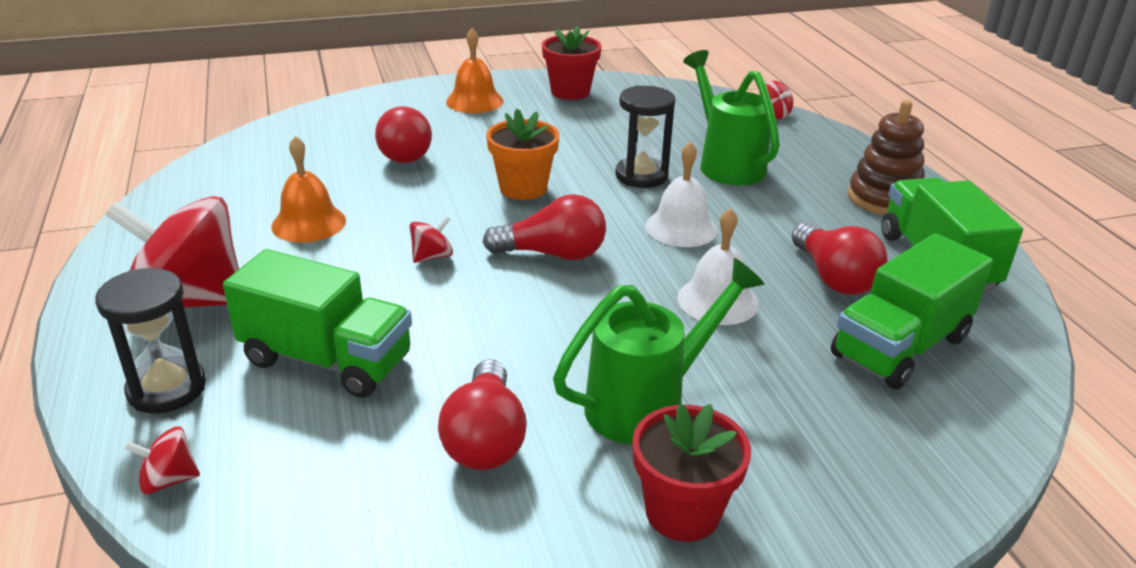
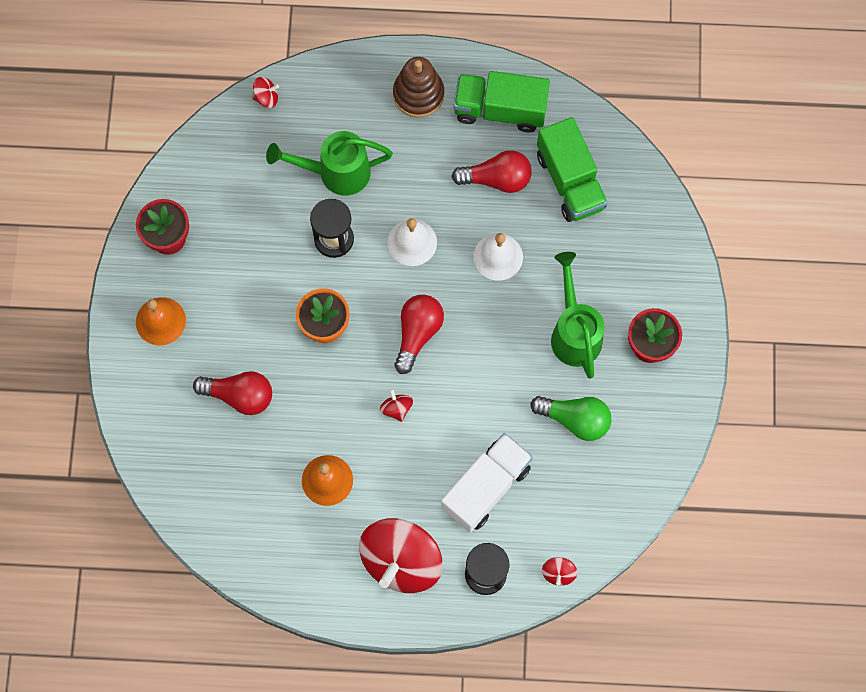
camera: 70 degrees left, 40 degrees up
green truck [223,249,412,398] -> white truck [441,433,533,533]
red light bulb [438,359,527,470] -> green light bulb [530,396,612,441]

